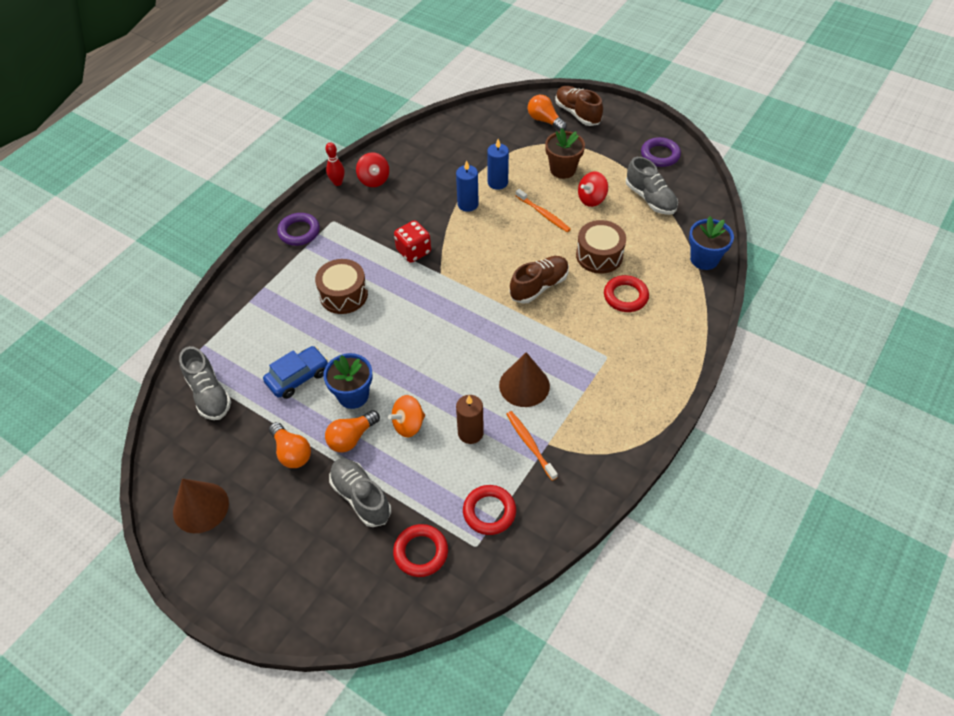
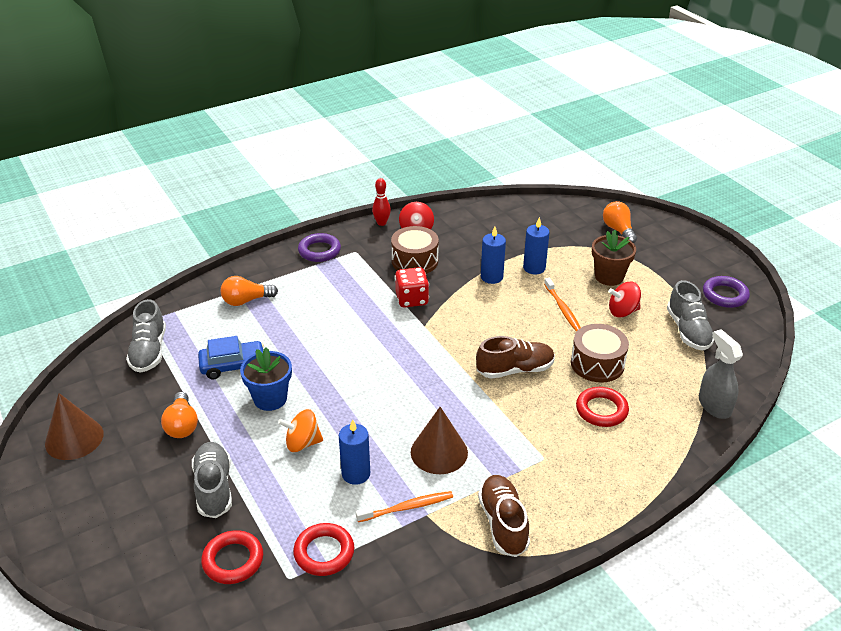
camera: 25 degrees right, 15 degrees down
brown drum [315,259,368,314] -> brown drum moved to [391,226,439,274]
orange light bulb [325,410,380,453] -> orange light bulb moved to [221,276,278,306]
brown candle [456,395,484,444] -> blue candle [339,419,370,485]
orange toothbrush [506,411,558,481] -> orange toothbrush turned 75 degrees clockwise [356,491,453,522]
brown shoe [555,86,603,126] -> brown shoe moved to [478,475,530,557]
blue flower pot [689,216,734,270] -> grey spray bottle [699,329,743,419]

